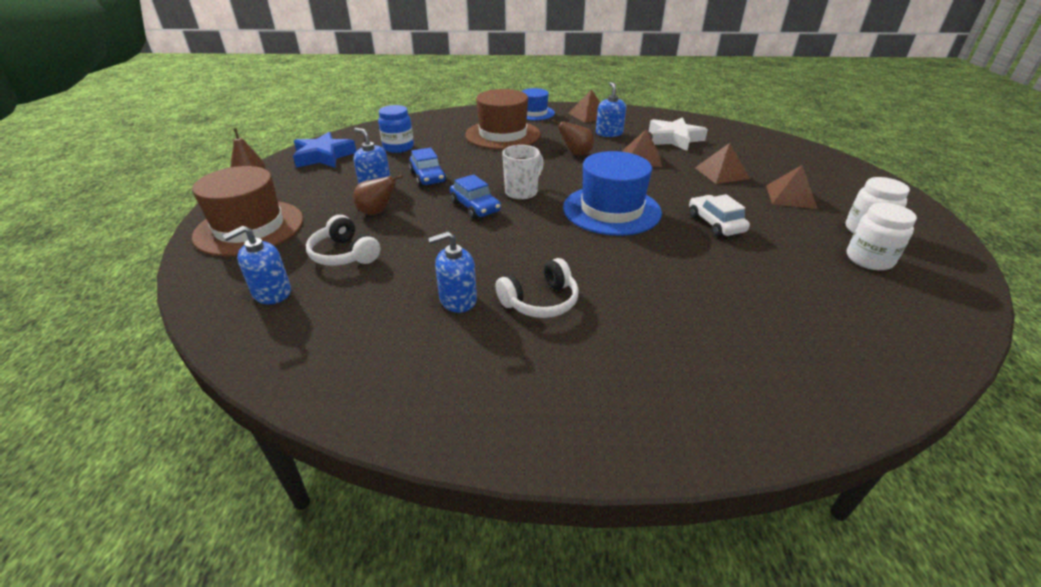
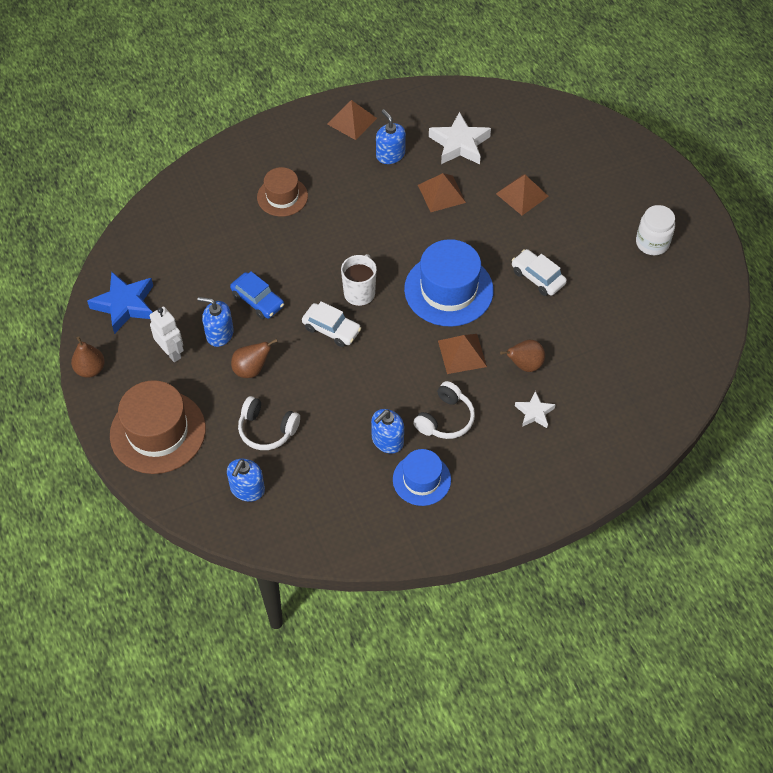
camera: 25 degrees left, 20 degrees up
blue jar [378,105,414,153] -> none
blue car [450,174,501,219] -> white car [302,301,361,347]
brown hat [465,89,540,150] -> brown hat [257,167,308,217], size x0.60
blue hat [521,88,555,121] -> blue hat moved to [393,449,451,506]
brown pear [552,119,594,155] -> brown pear moved to [500,340,545,372]
brown pyramid [766,165,817,209] -> brown pyramid moved to [438,334,487,374]
white jar [847,202,917,270] -> none
none -> white robot [150,306,184,362]
none -> white star [515,391,556,428]

